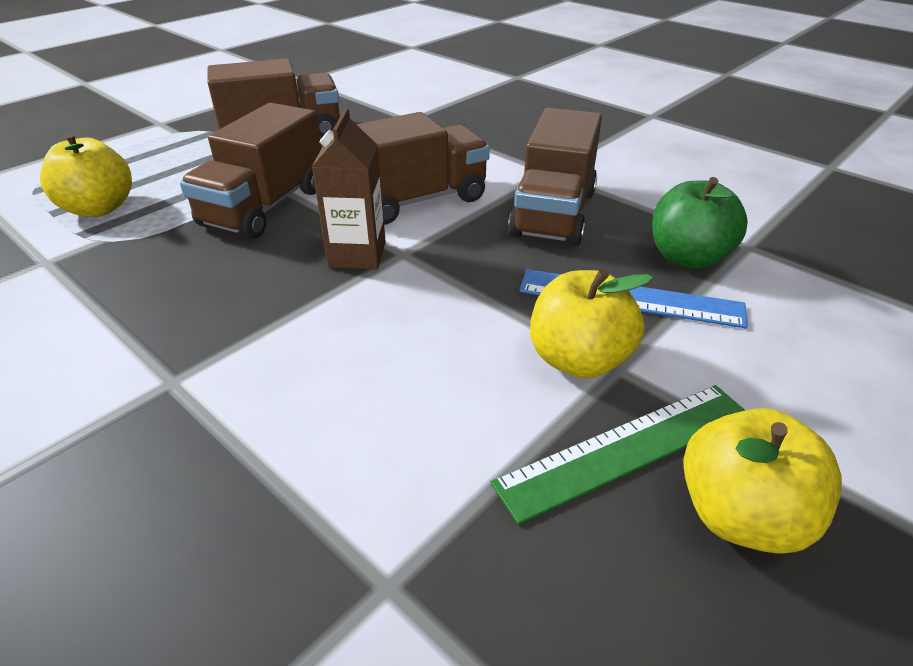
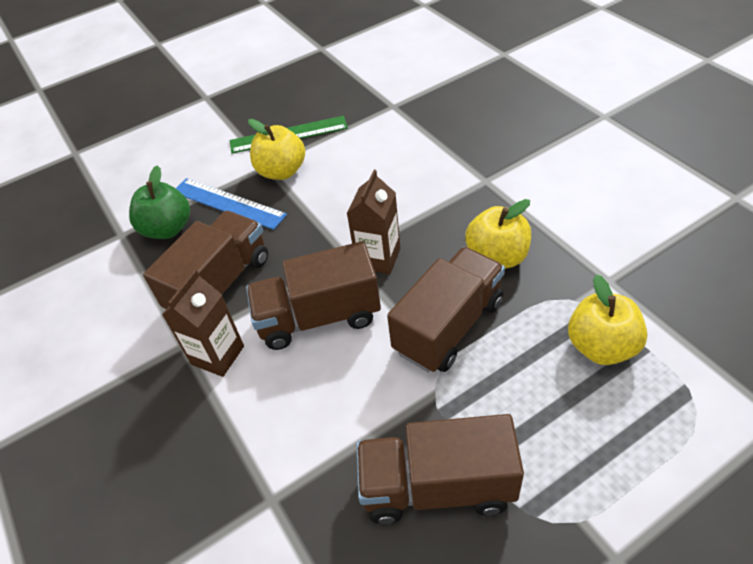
camera: 160 degrees left, 10 degrees up
yellow apple [683,408,842,554] -> yellow apple moved to [465,199,531,269]
none -> brown carton [162,270,244,377]

